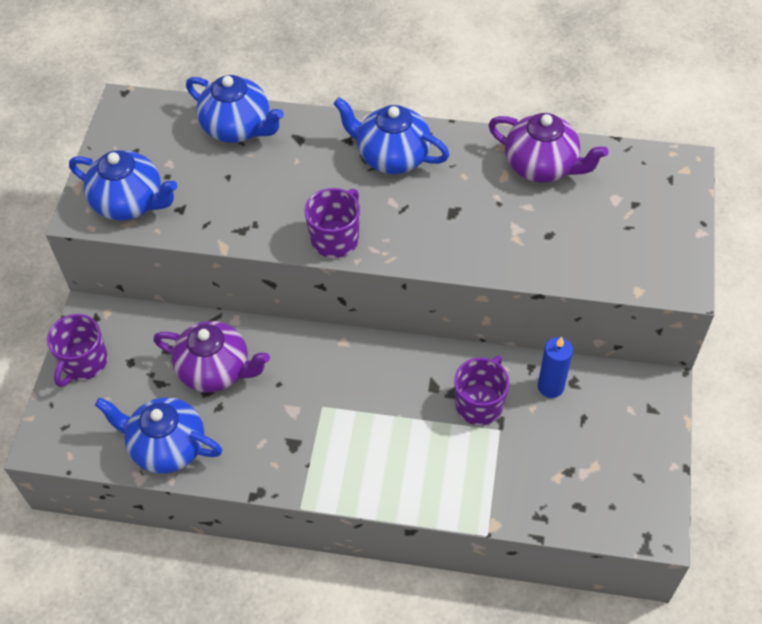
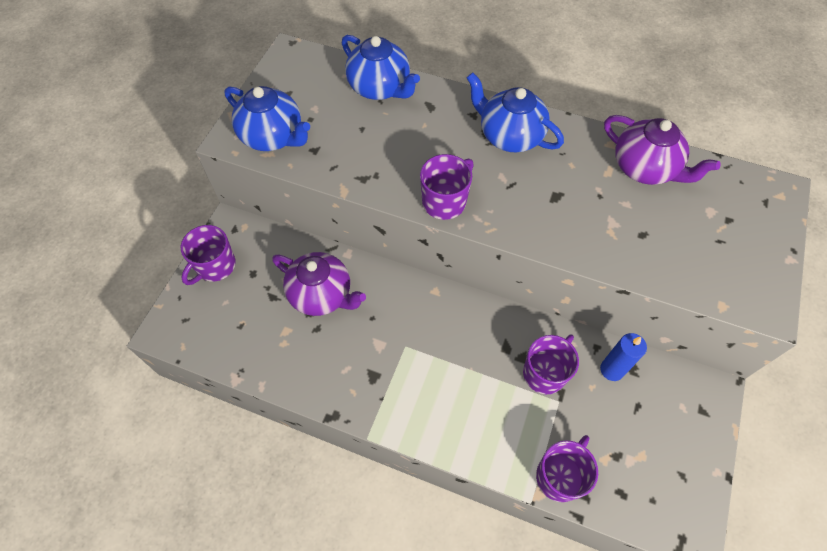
camera: 10 degrees right, 5 degrees up
blue teapot [95,397,222,474] -> none
none -> purple mug [536,435,598,502]

